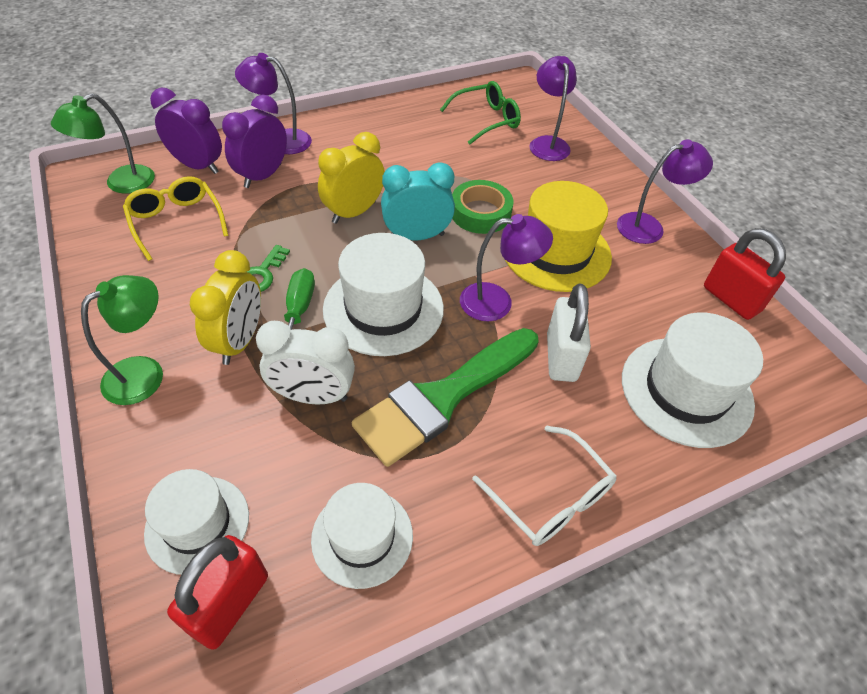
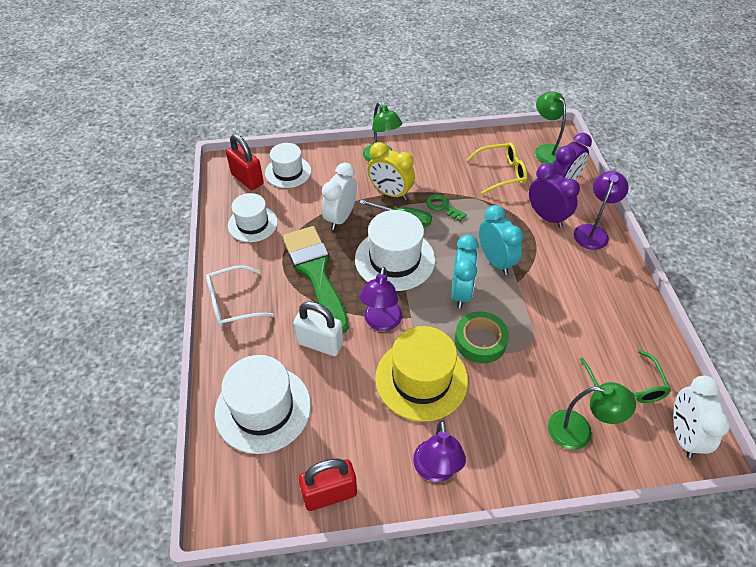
camera: 110 degrees right, 0 degrees up
yellow clock [318,132,385,224] -> turquoise clock [479,205,523,275]
purple lamp [529,56,577,161] -> green lamp [548,382,636,450]
none -> white clock [673,376,730,458]

